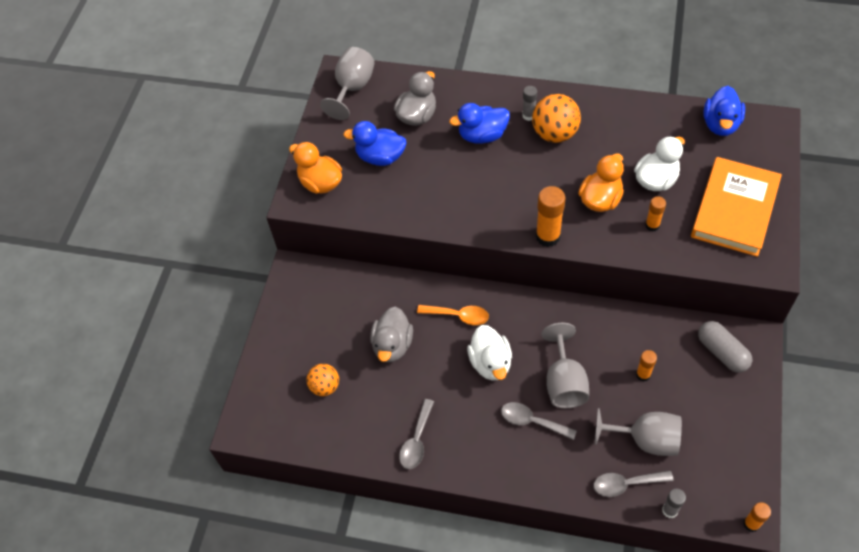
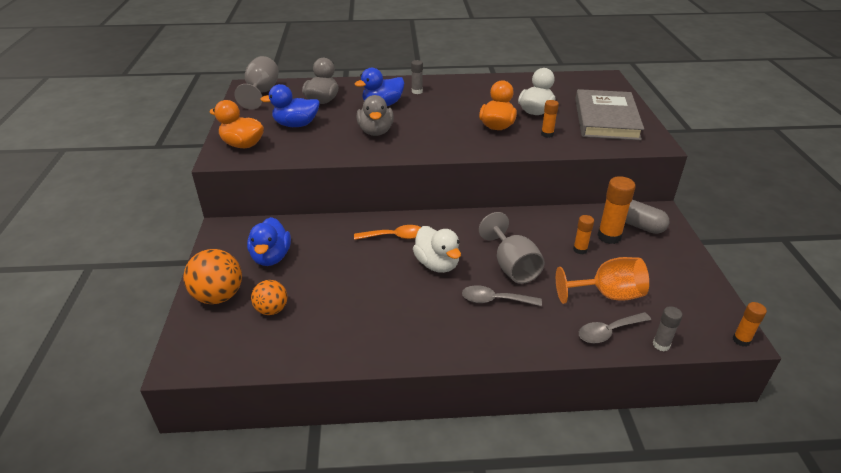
camera: 20 degrees left, 20 degrees down
grey duck [370,307,413,362] -> grey duck moved to [357,95,394,136]
grey spoon [399,399,434,469] -> none
orange ball [532,94,581,143] -> orange ball moved to [183,249,242,304]
orange glue stick [536,186,565,247] -> orange glue stick moved to [597,176,636,244]
grey goblet [595,408,682,456] -> orange goblet [556,257,649,304]
orange book [691,157,782,257] -> grey book [575,89,644,140]
blue duck [704,86,745,136] -> blue duck moved to [247,217,291,266]

